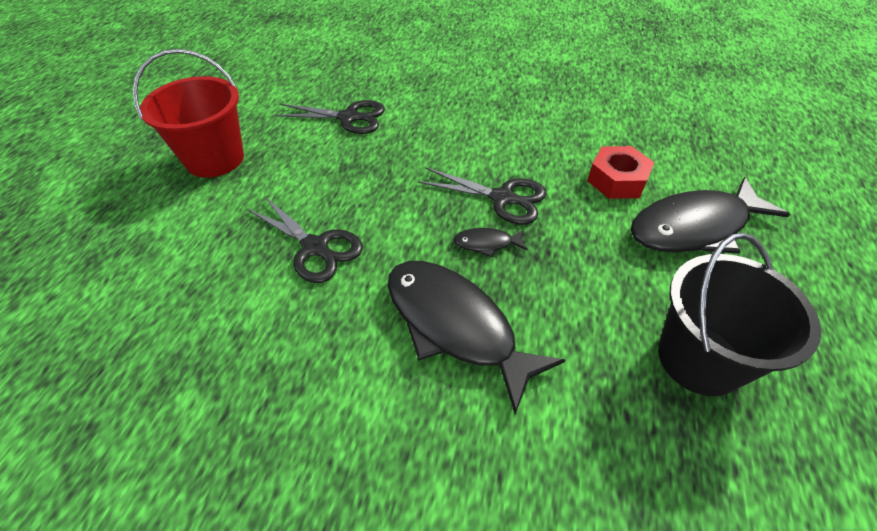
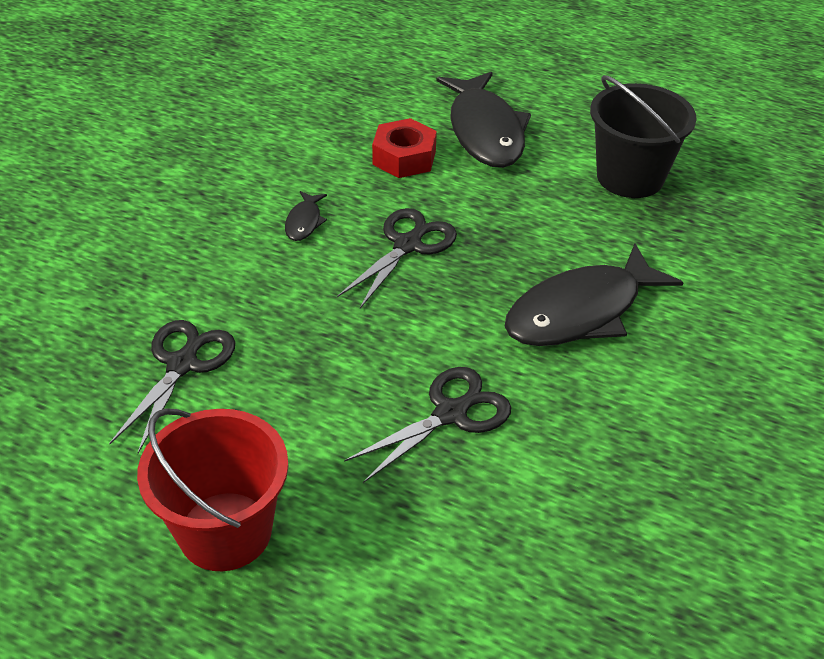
camera: 80 degrees left, 5 degrees down
black fish [453,228,528,257] -> black fish moved to [285,191,327,241]

